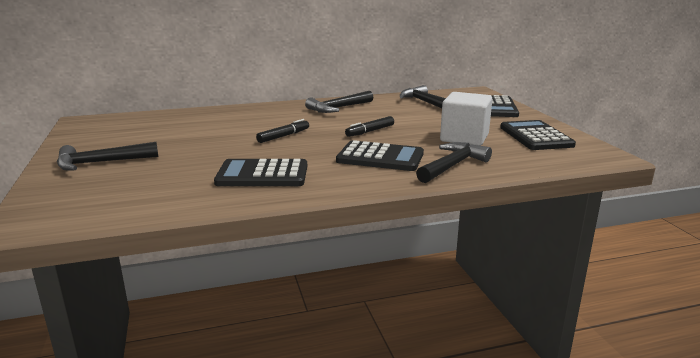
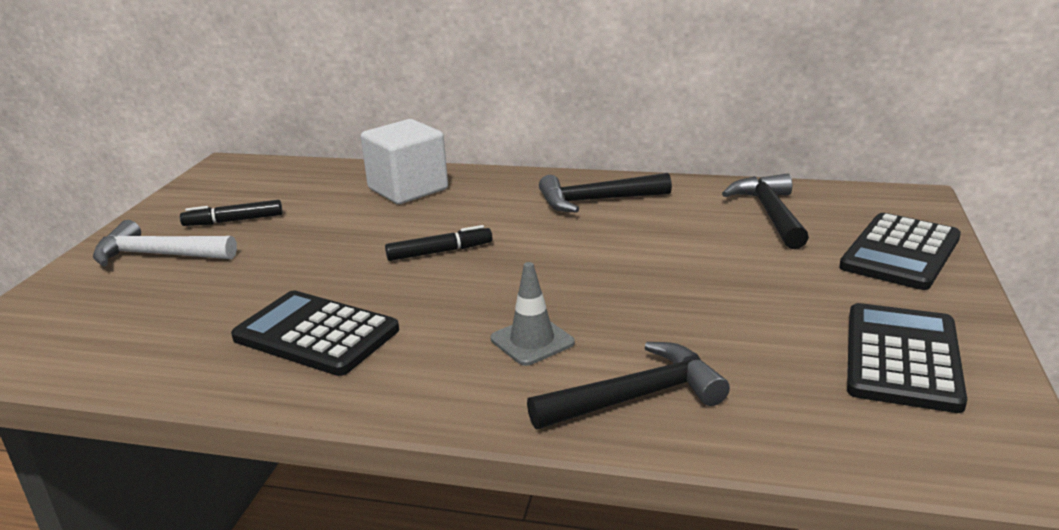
camera: 30 degrees right, 5 degrees up
black hammer [57,142,158,170] -> white hammer [93,220,237,267]
black calculator [336,140,424,171] -> grey traffic cone [491,262,575,366]
black marker [345,116,394,137] -> black marker moved to [180,200,283,226]
white cube [440,92,492,146] -> white cube moved to [361,119,448,204]

